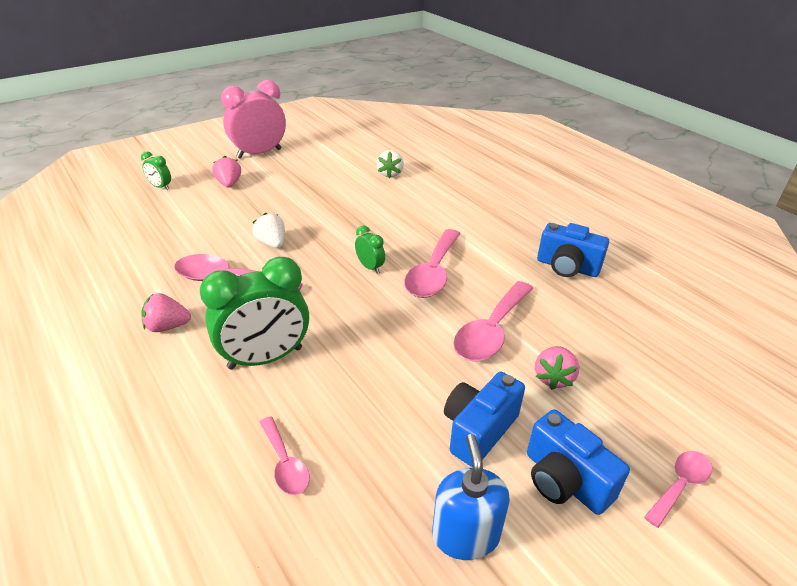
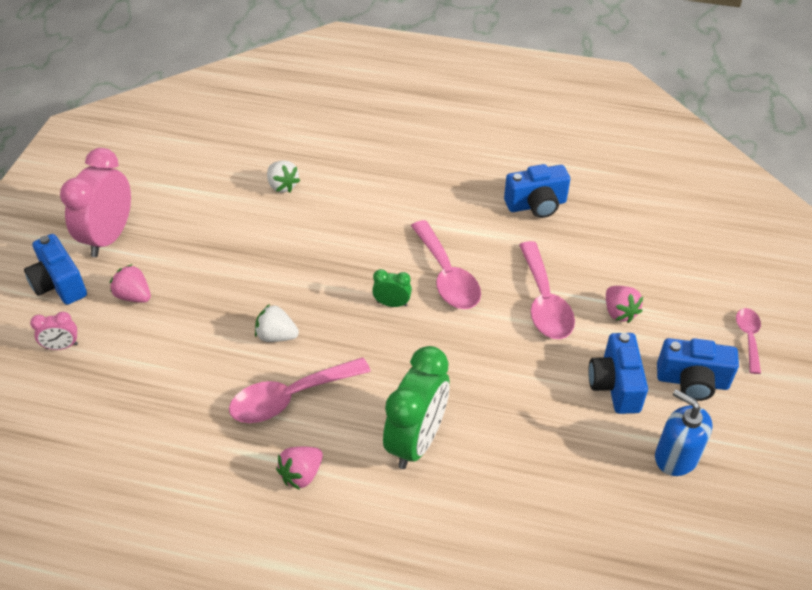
camera: 40 degrees left, 10 degrees up
green clock [141,151,171,190] -> pink clock [30,312,78,350]
pink spoon [260,416,310,495] -> none
none -> blue camera [24,234,87,305]

